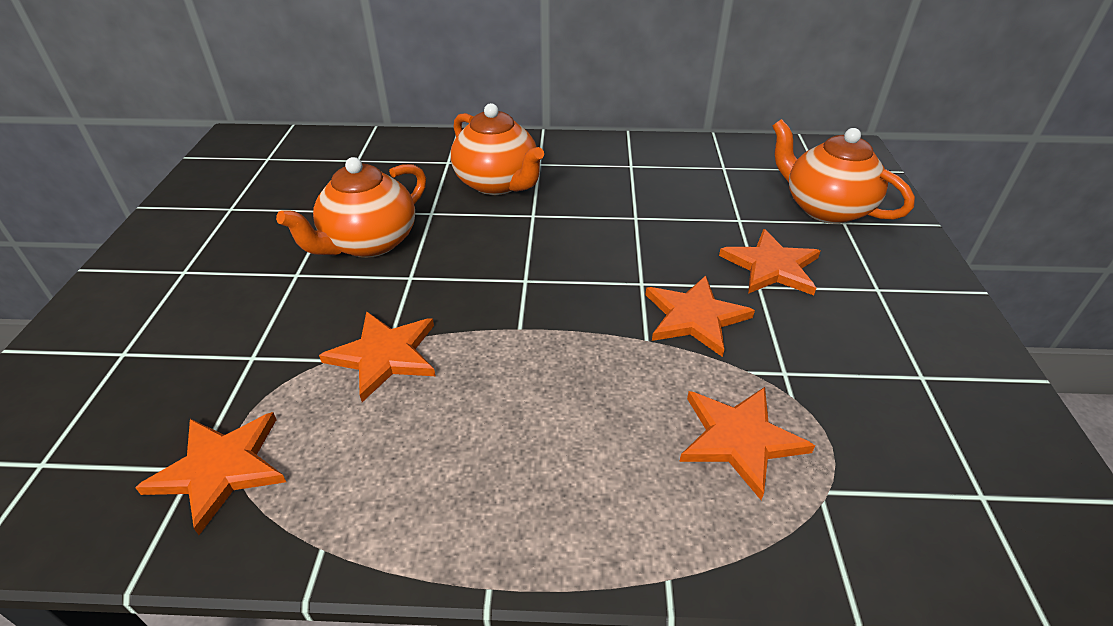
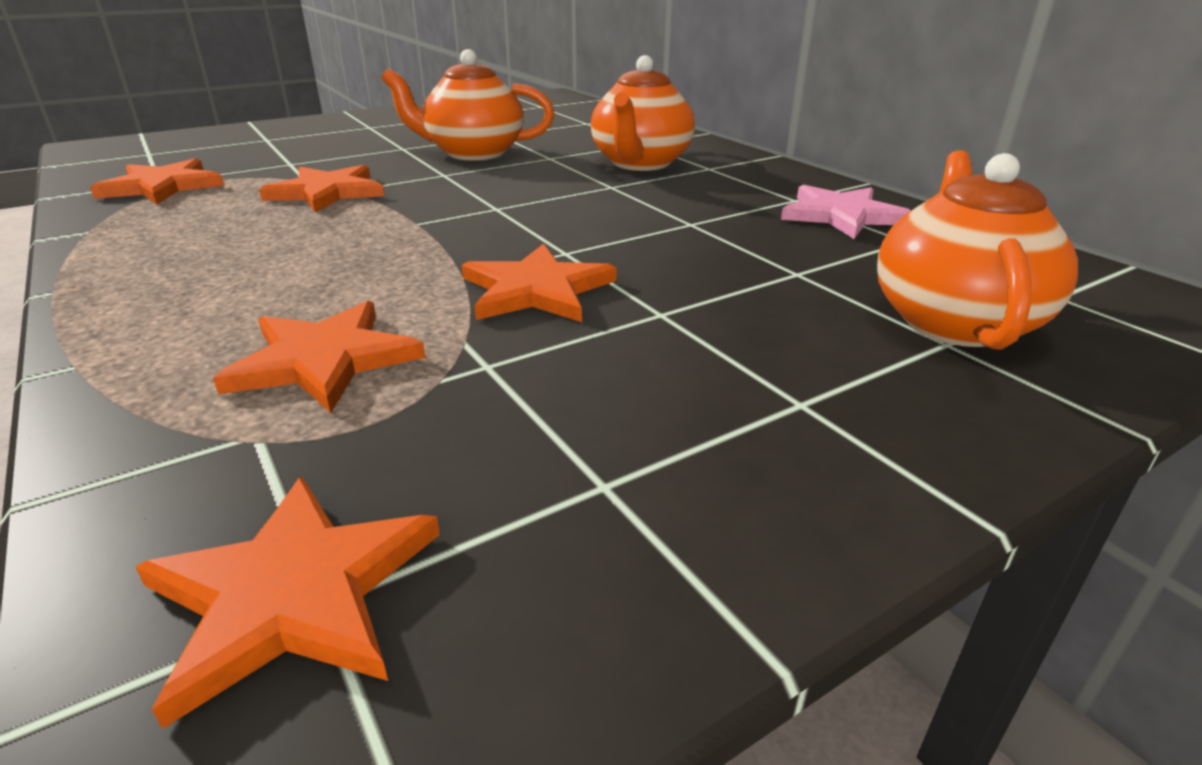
camera: 55 degrees right, 10 degrees down
orange star [719,229,820,295] -> orange star moved to [136,476,440,729]
none -> pink star [781,185,911,239]

